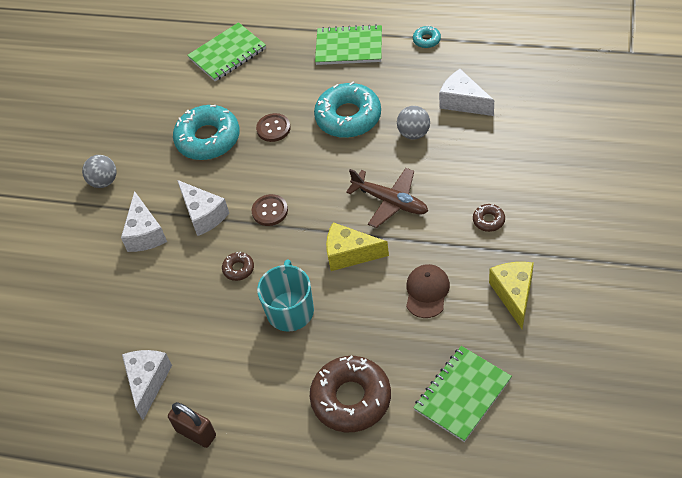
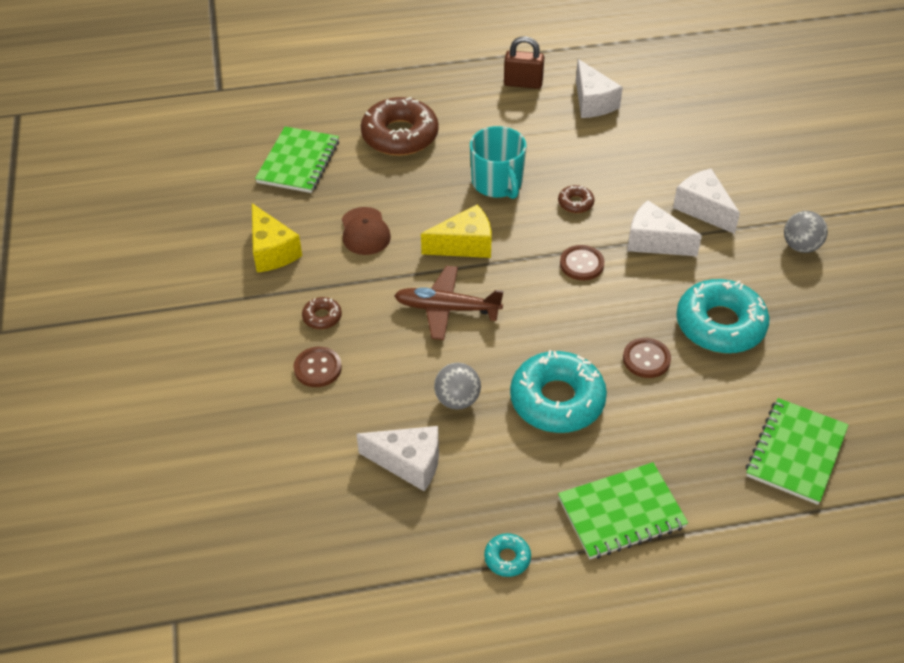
camera: 150 degrees right, 5 degrees down
none -> brown button [293,347,342,387]

